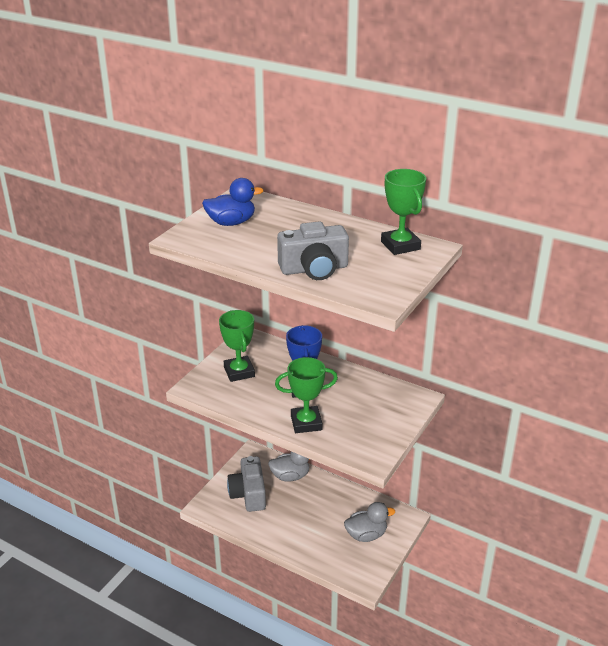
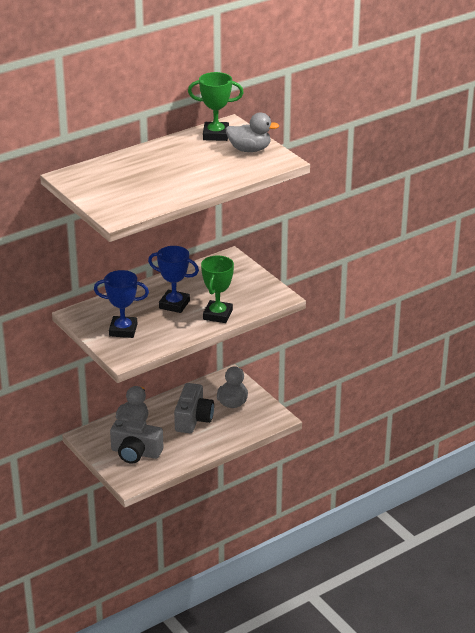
camera: 65 degrees left, 0 degrees up
blue duck [202,178,264,226] -> none
green trophy [219,310,255,382] -> blue trophy [94,270,149,338]
grey camera [277,221,349,280] -> grey camera moved to [174,383,214,433]
none -> grey duck [225,113,279,152]

